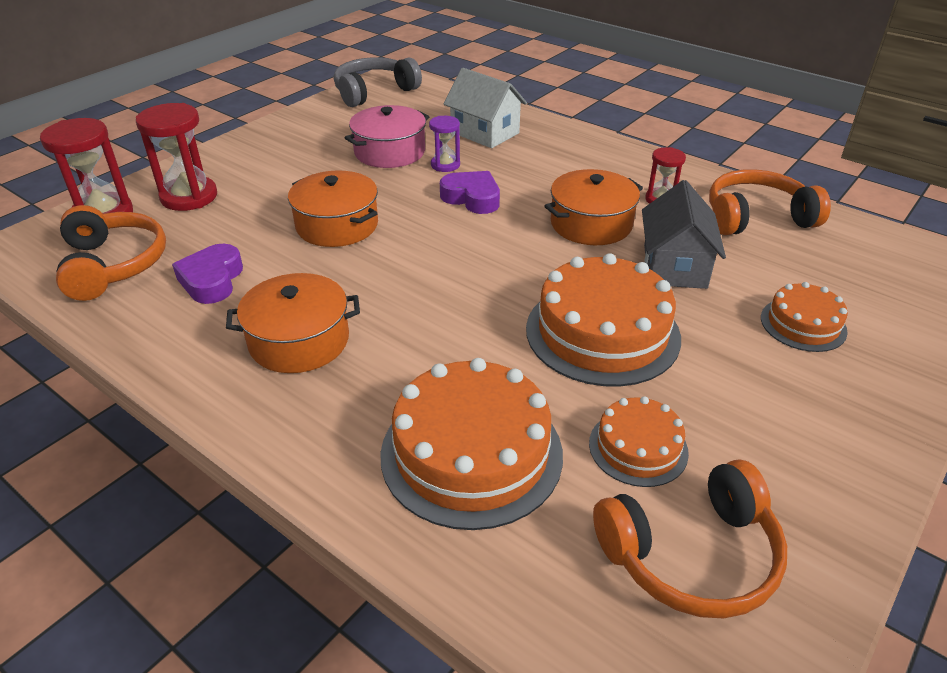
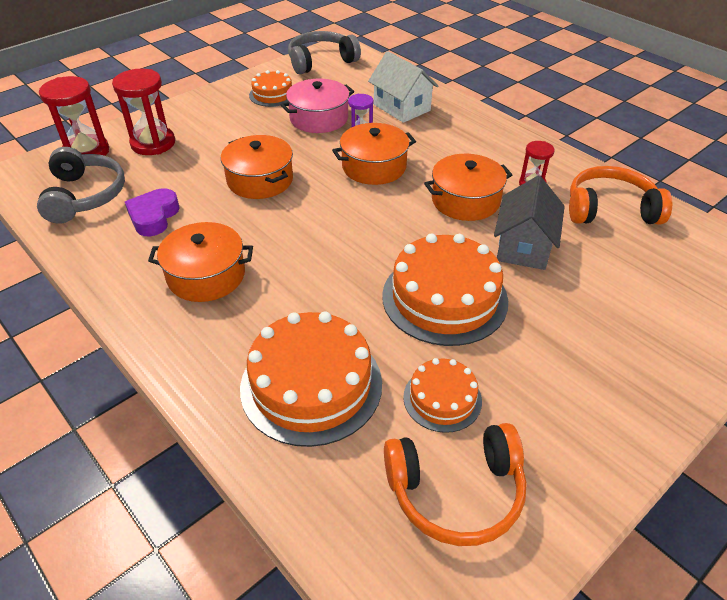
camera: 10 degrees right, 5 degrees up
orange headphones [56,205,166,301] -> grey headphones [37,147,125,224]
purple heart [440,171,500,214] -> orange pot [332,123,416,185]
orange cake [761,282,848,352] -> orange cake moved to [249,70,292,107]

